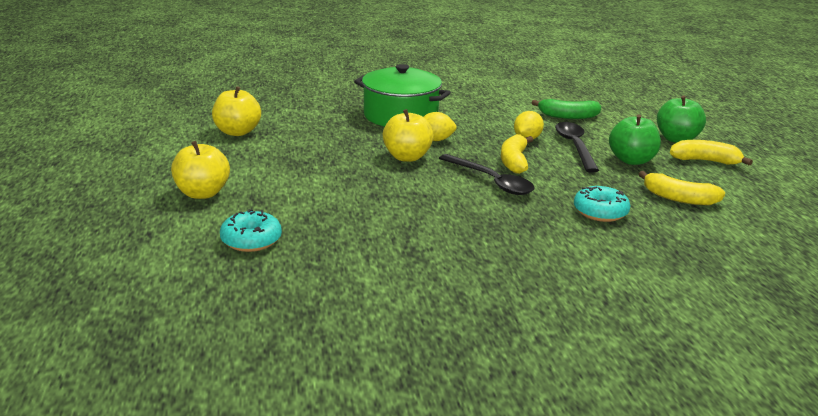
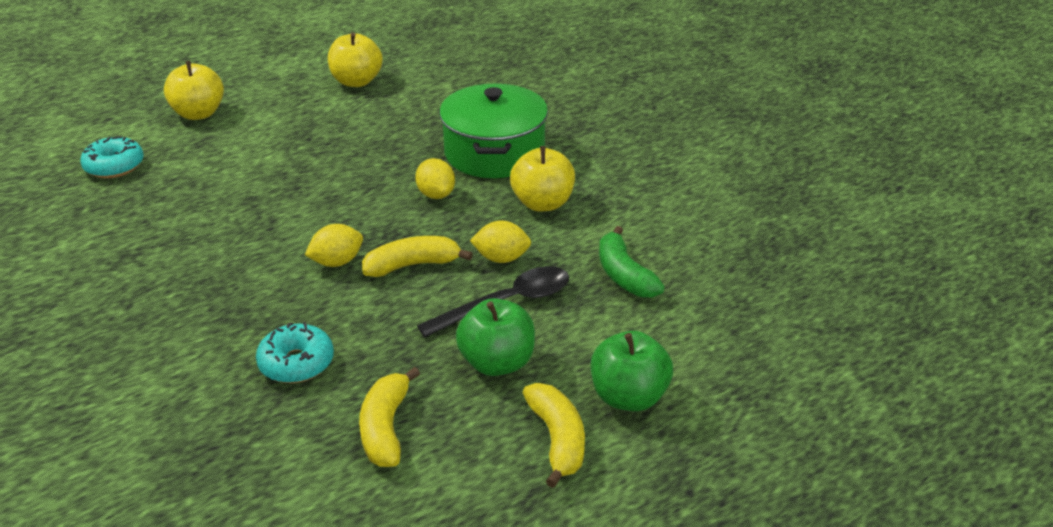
camera: 65 degrees right, 10 degrees up
yellow apple [383,109,434,162] -> yellow apple moved to [510,146,575,211]
black spoon [439,154,535,195] -> yellow lemon [305,224,363,267]

